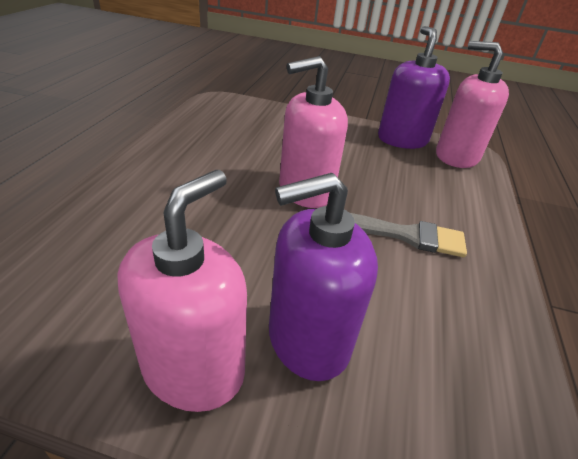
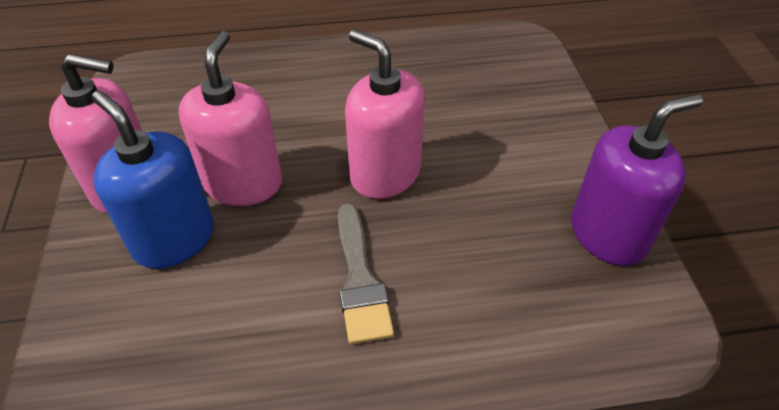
camera: 70 degrees right, 10 degrees up
purple soap dispenser [269,173,378,381] -> blue soap dispenser [92,91,214,269]
pink soap dispenser [436,41,509,168] -> pink soap dispenser moved to [179,31,282,206]

